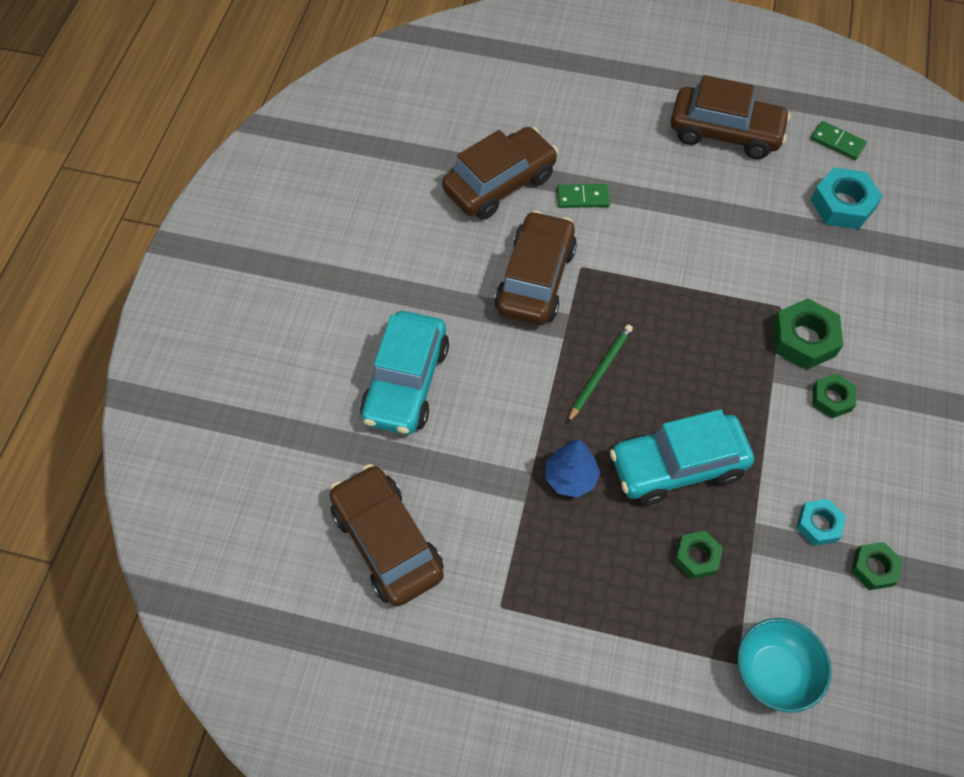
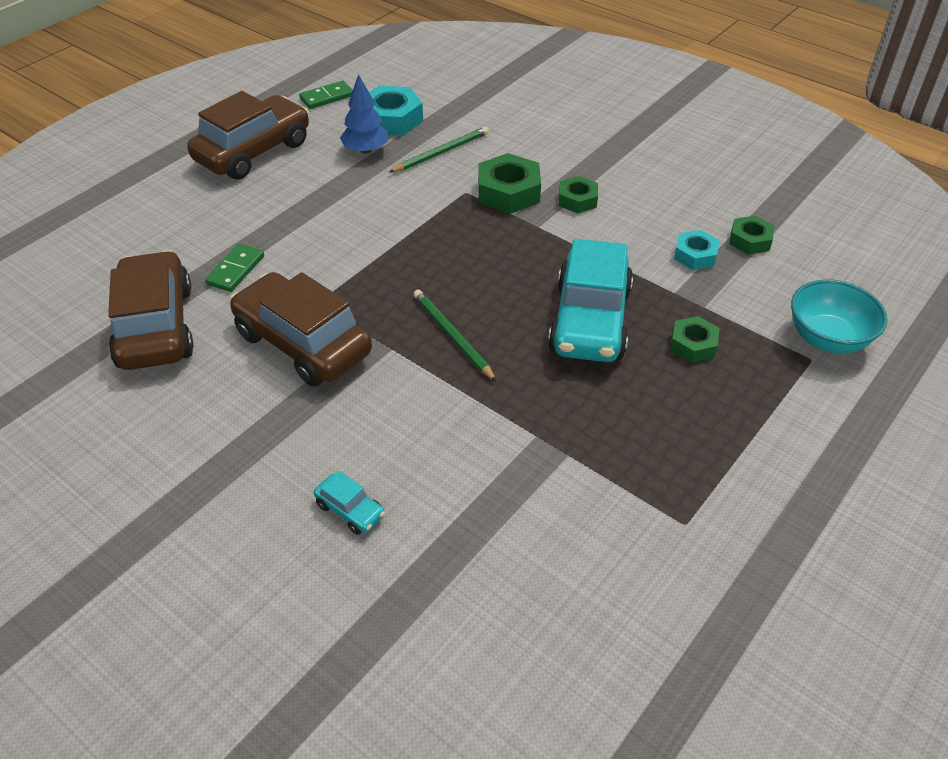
camera: 65 degrees left, 15 degrees down
brown car [330,464,444,607] -> none
turquoise car [360,311,449,435] -> turquoise car [314,471,385,535], size x0.42
blue tree [545,439,600,497] -> blue tree moved to [340,74,388,154]
none -> green pencil [390,127,489,172]

